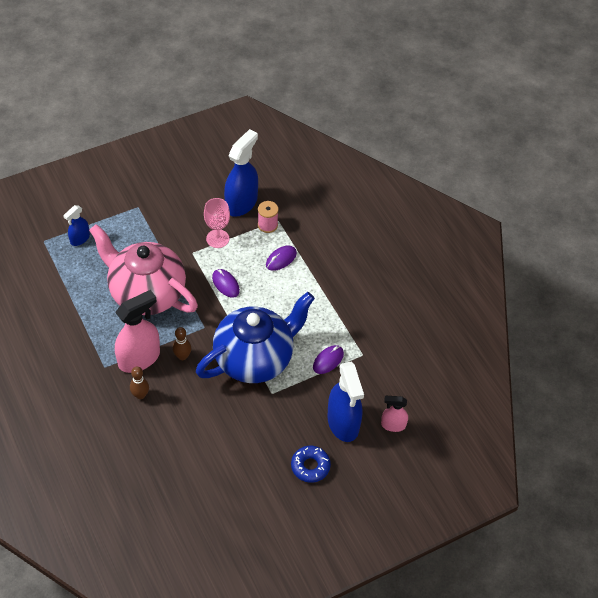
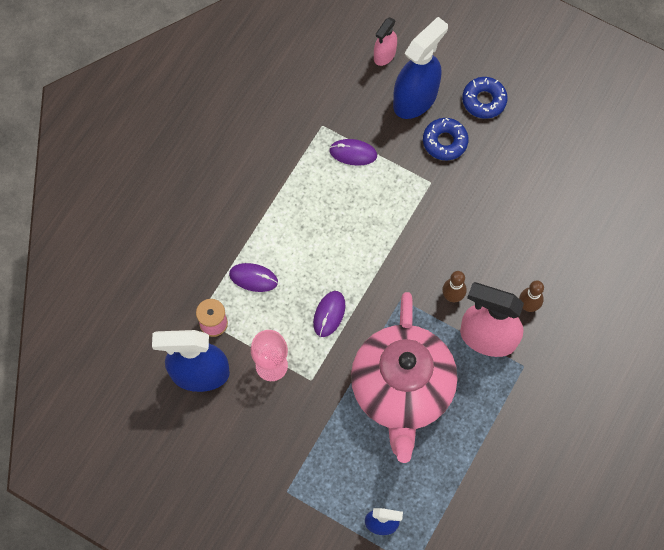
camera: 120 degrees left, 15 degrees up
blue teapot [196,292,315,383] -> none
pink spray bottle [381,396,408,432] -> pink spray bottle turned 60 degrees clockwise [374,17,397,66]
none -> blue donut [423,118,469,160]

